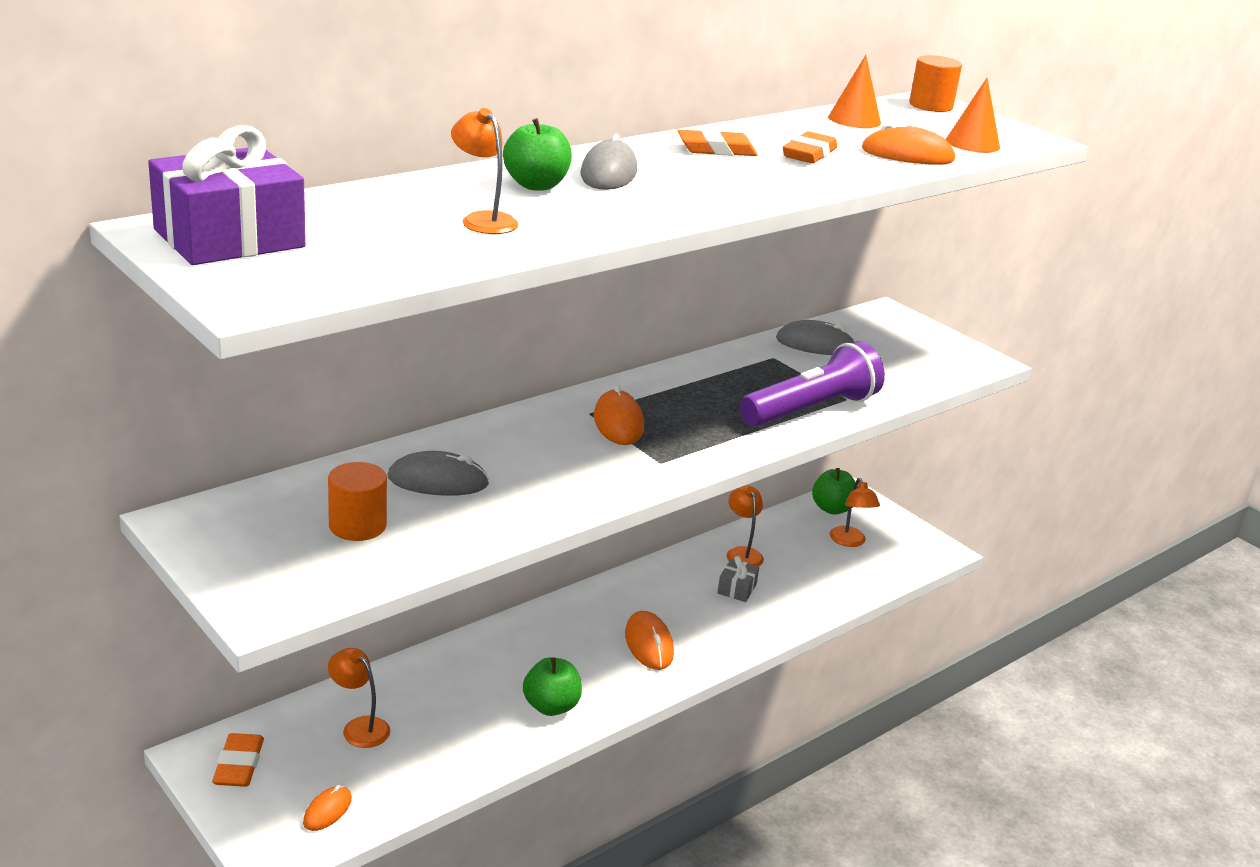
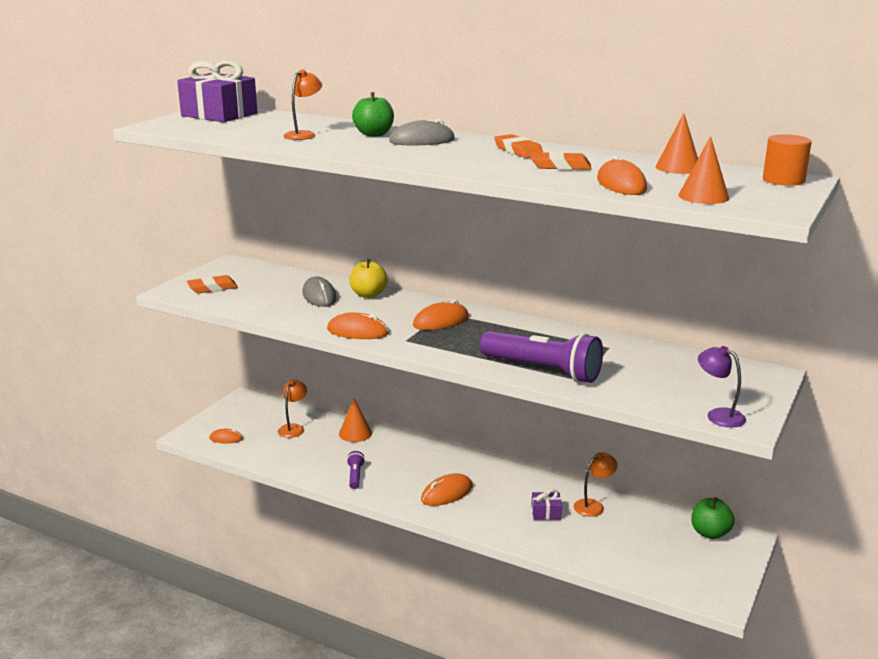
camera: 70 degrees right, 5 degrees down
orange eraser [212,733,264,787] -> orange eraser moved to [187,275,238,294]
orange cylinder [328,462,387,541] -> none
green apple [523,657,582,716] -> purple flashlight [347,451,365,489]
grey gift [717,556,759,602] -> purple gift [531,489,562,520]
grey mouse [776,320,856,355] -> none
orange lamp [830,478,880,547] -> none
none -> orange mouse [327,312,389,339]
none -> orange cone [339,398,372,442]
none -> yellow apple [350,259,388,298]
none -> purple lamp [698,346,746,427]

